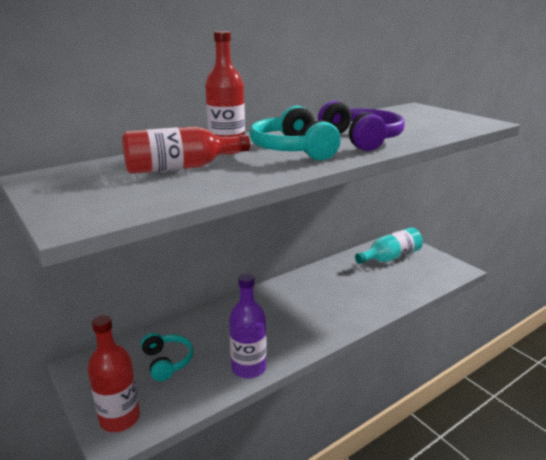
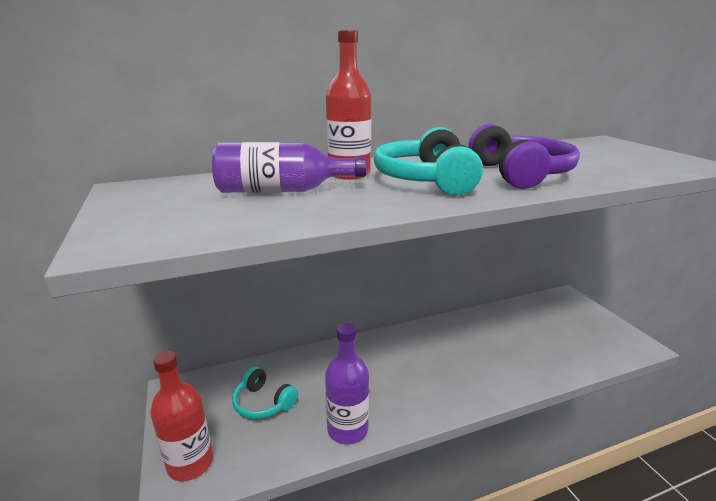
camera: 15 degrees right, 0 degrees up
red bottle [122,126,250,174] -> purple bottle [212,142,367,193]
turquoise headphones [141,333,193,381] -> turquoise headphones turned 135 degrees clockwise [232,366,298,419]
turquoise bottle [355,227,423,264] -> none

